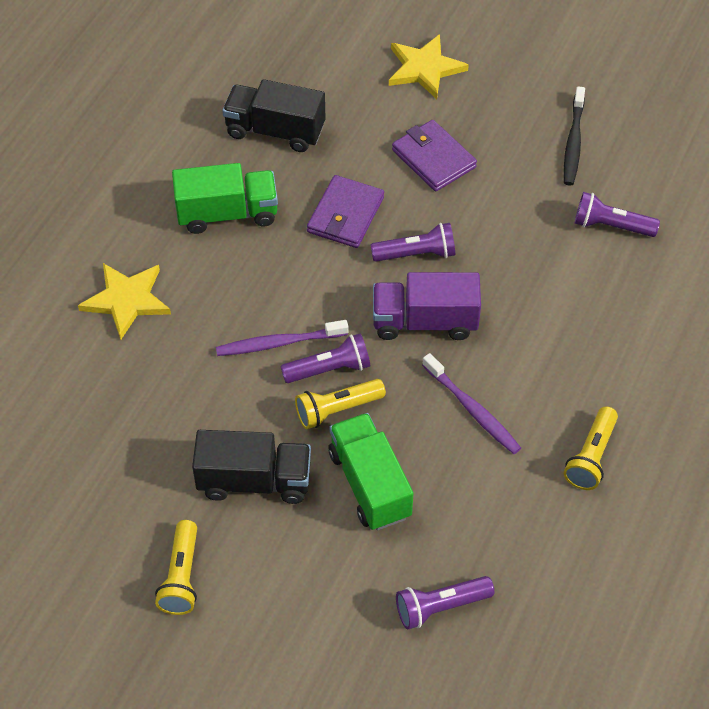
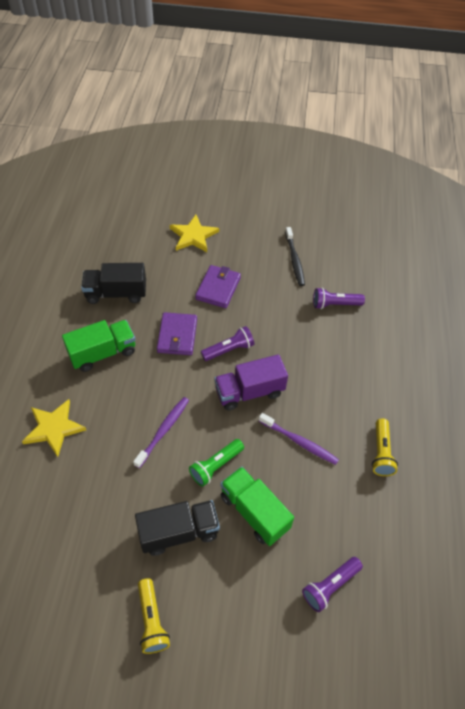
camera: 20 degrees left, 0 degrees up
purple toothbrush [216,320,349,356] -> purple toothbrush turned 150 degrees clockwise [133,397,189,468]
purple flashlight [280,333,371,383] -> none
yellow flashlight [295,379,386,430] -> green flashlight [189,439,244,487]
purple wallet [392,120,477,191] -> purple wallet turned 75 degrees clockwise [195,265,241,308]

